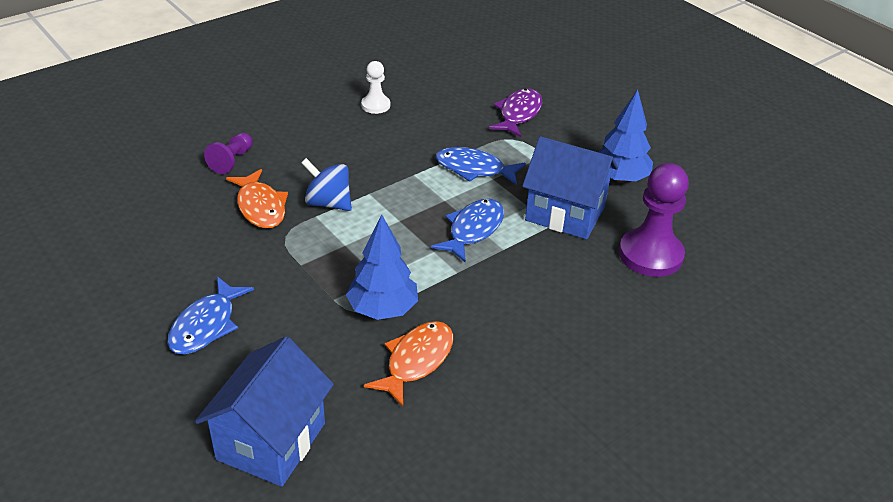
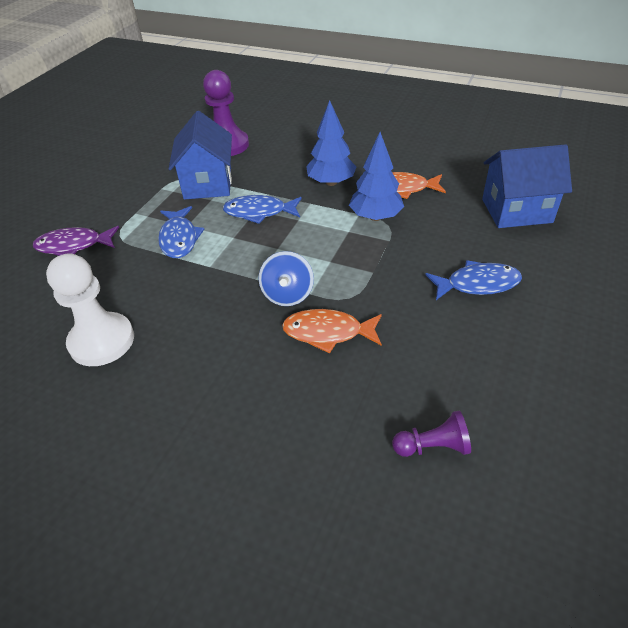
camera: 115 degrees left, 5 degrees up
purple pawn [204,133,253,174] -> purple pawn moved to [392,410,471,457]
orange fish [226,169,288,228] -> orange fish turned 120 degrees counterclockwise [282,309,382,354]
white pawn [361,61,390,114] -> white pawn [46,254,134,366], size x1.84
blue tree [598,90,653,183] -> blue tree moved to [306,100,356,186]

